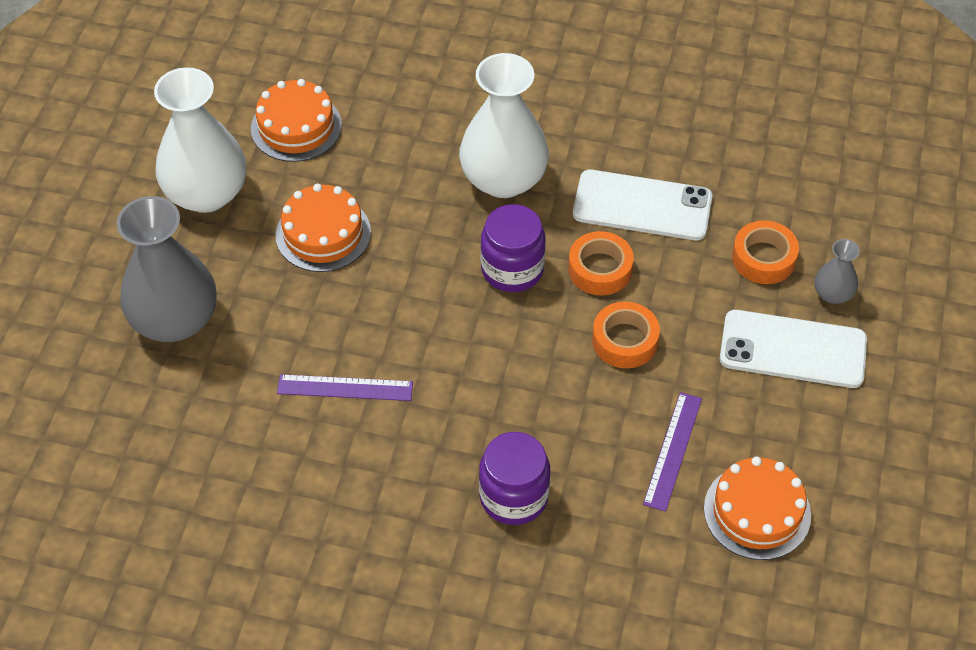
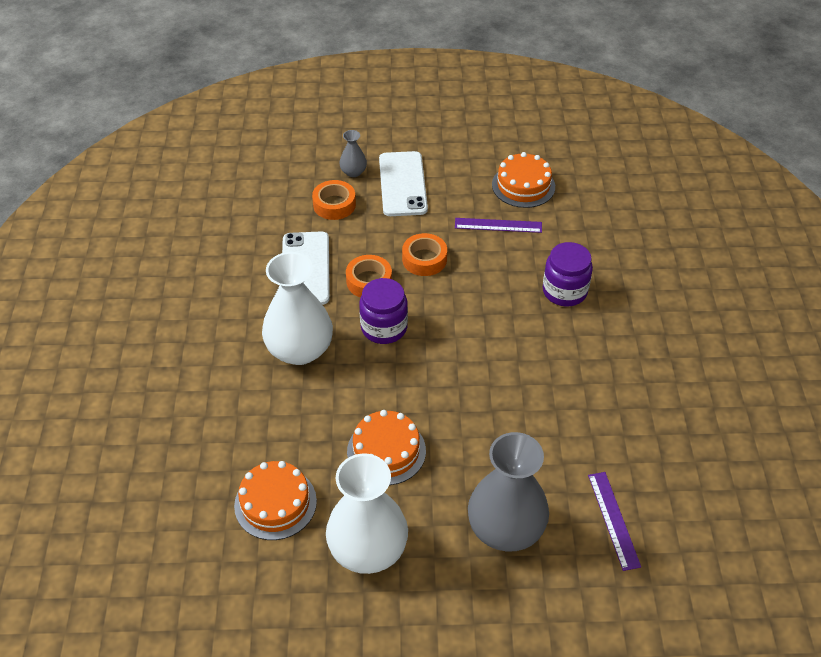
camera: 105 degrees left, 5 degrees down
purple ruler [277,374,413,401] -> purple ruler moved to [588,472,641,571]

